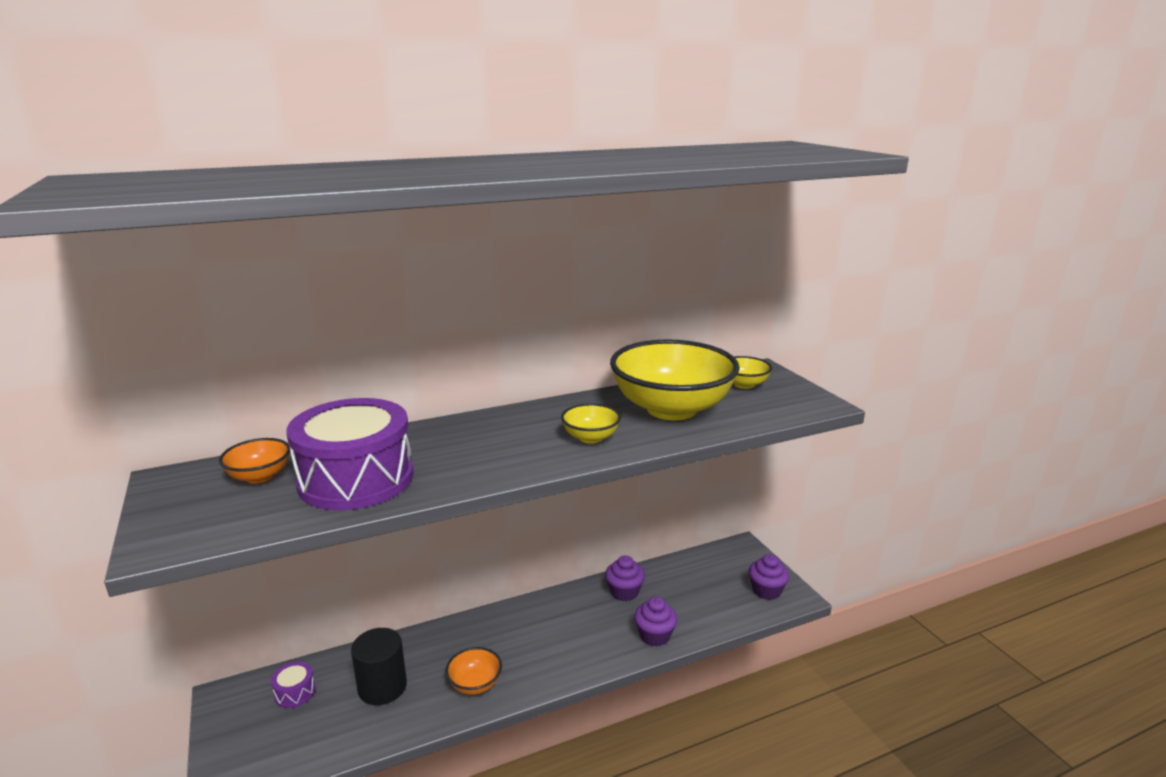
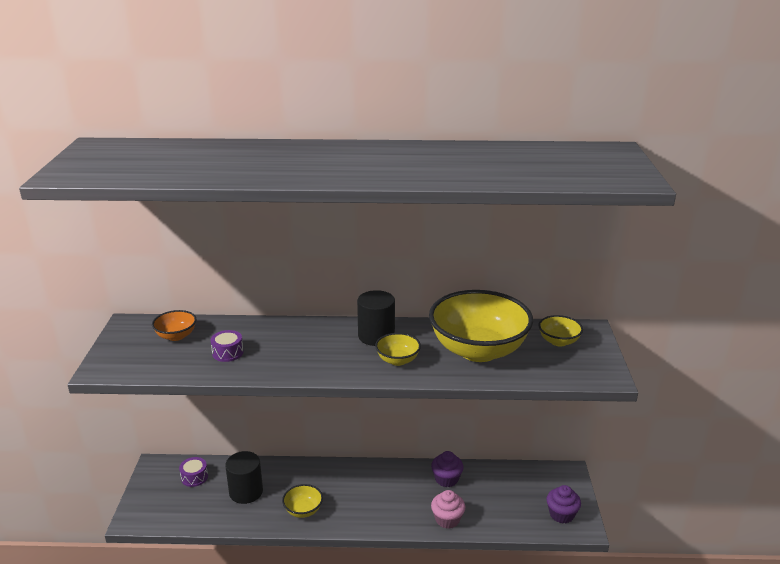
camera: 25 degrees right, 5 degrees up
purple drum [286,398,413,510] -> purple drum [211,330,244,362], size x0.40
orange bowl [445,647,502,695] -> yellow bowl [282,484,323,518]
purple cupcake [634,597,677,647] -> pink cupcake [431,490,465,529]
none -> black cylinder [357,290,395,346]

